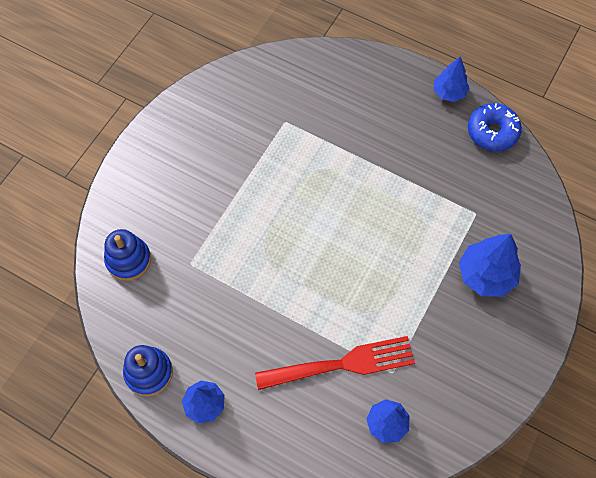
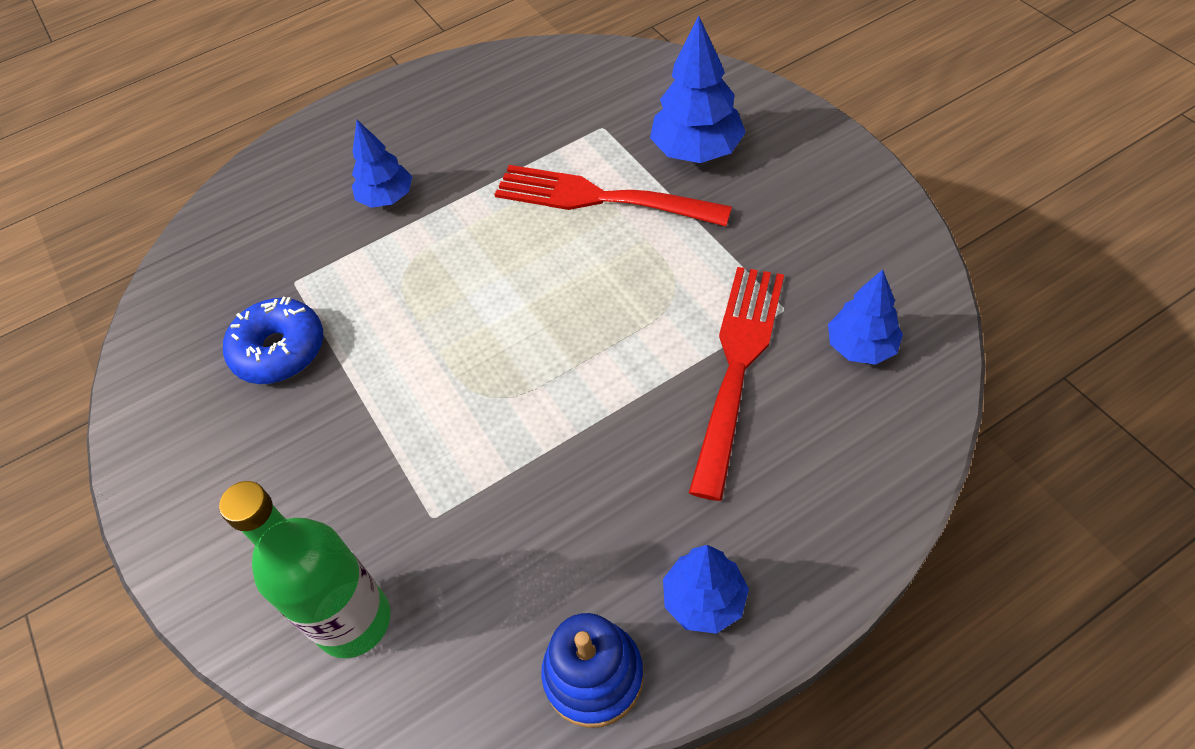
camera: 55 degrees left, 10 degrees down
blue stacking toy [104,229,151,281] -> green bottle [219,481,390,658]
blue tree [434,56,469,102] -> blue tree moved to [352,120,412,208]
blue donut [468,103,522,151] -> blue donut moved to [223,297,323,384]
none -> red fork [494,165,732,226]

